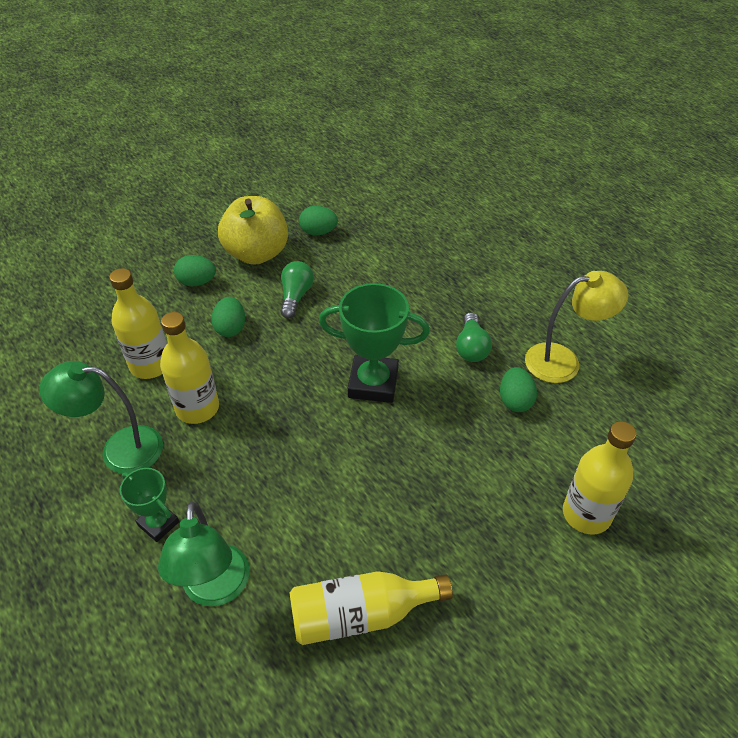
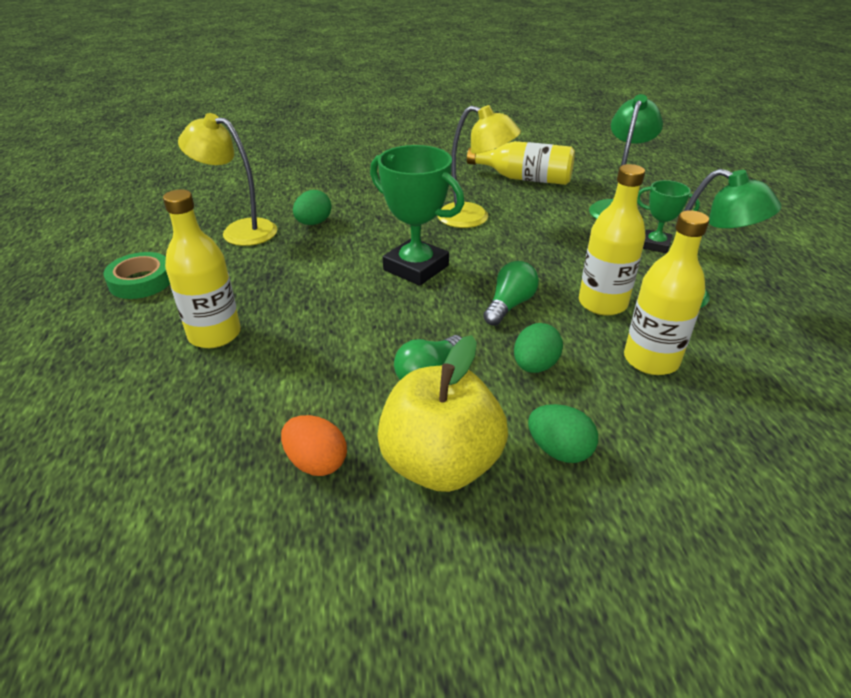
camera: 150 degrees left, 10 degrees down
green trophy [120,468,179,542] -> green trophy turned 45 degrees counterclockwise [637,180,700,253]
green egg [299,206,338,235] -> orange egg [281,415,347,476]
green light bulb [456,312,492,362] -> green light bulb moved to [483,261,539,326]
yellow bottle [563,421,637,534] -> yellow bottle moved to [163,189,241,348]
none -> green tape [103,252,170,299]
none -> yellow lamp [437,105,521,228]

